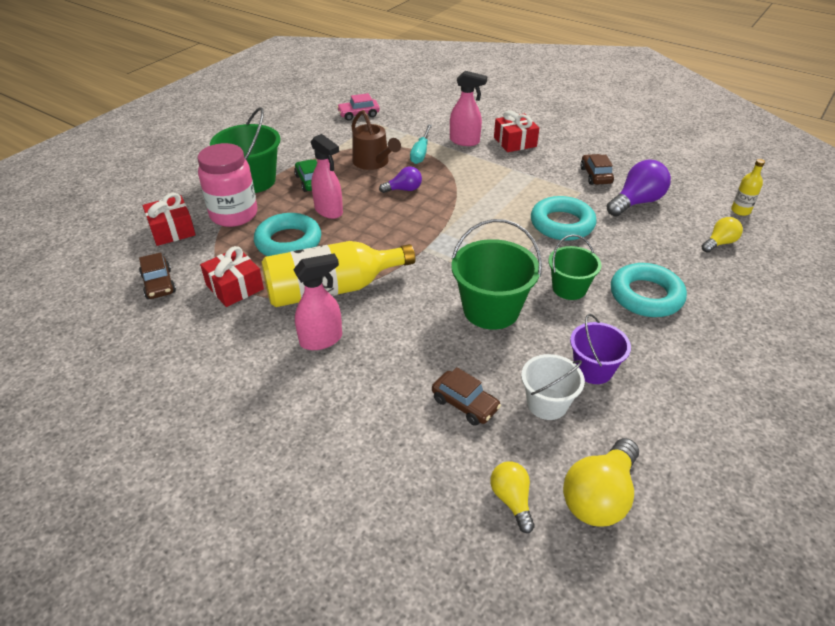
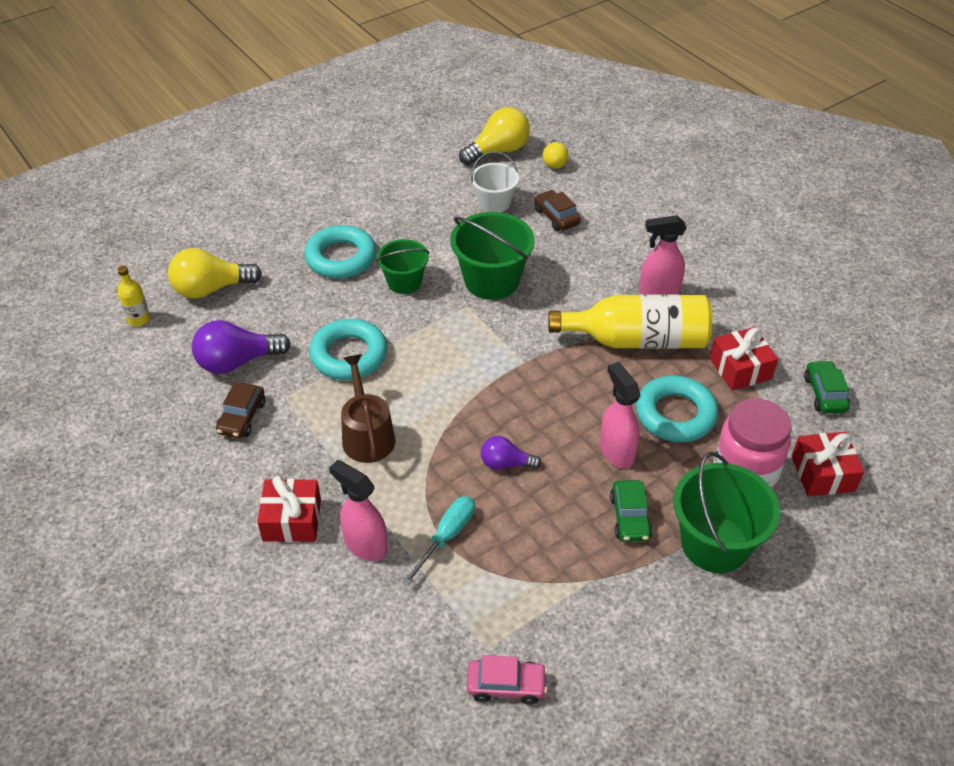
camera: 160 degrees left, 5 degrees up
brown car [139,252,176,299] -> green car [804,360,850,413]
brown watering can [351,110,401,170] -> brown watering can moved to [341,354,395,463]
purple bucket [570,314,631,384] -> none
yellow light bulb [701,217,743,253] -> yellow light bulb [168,248,262,299], size x1.70

